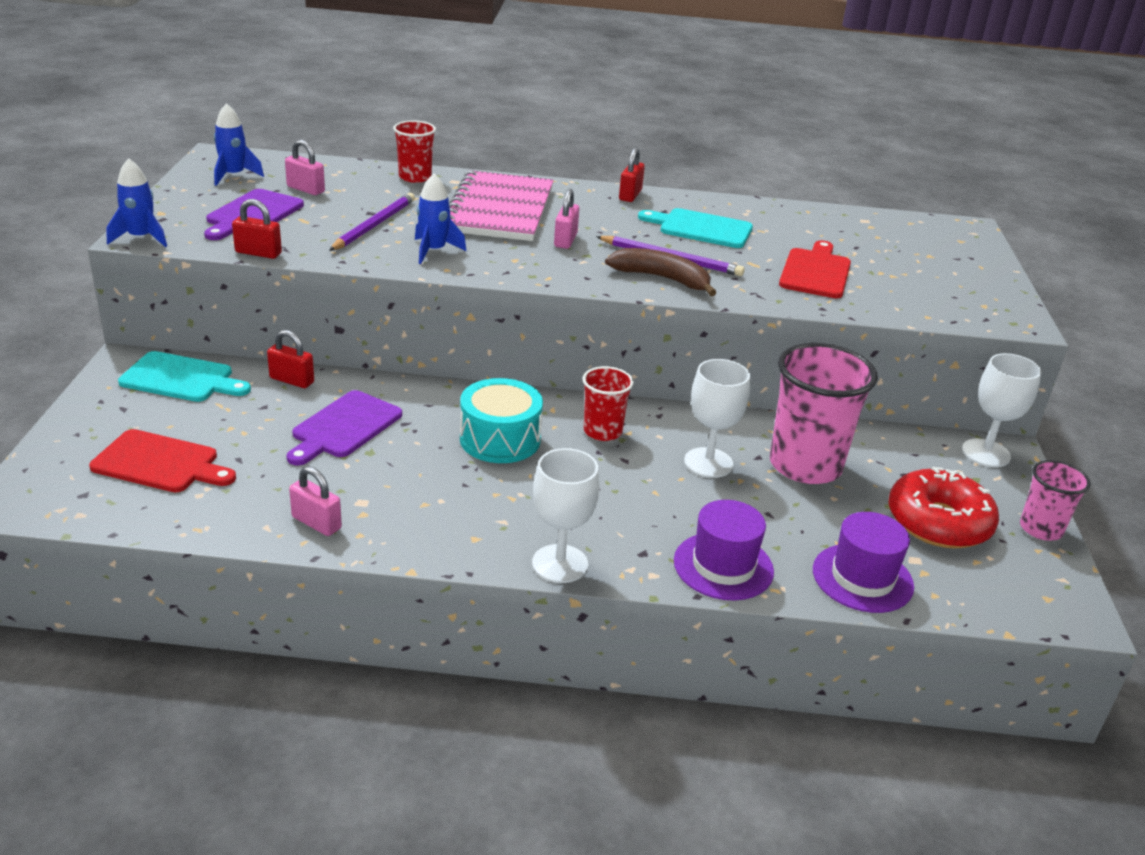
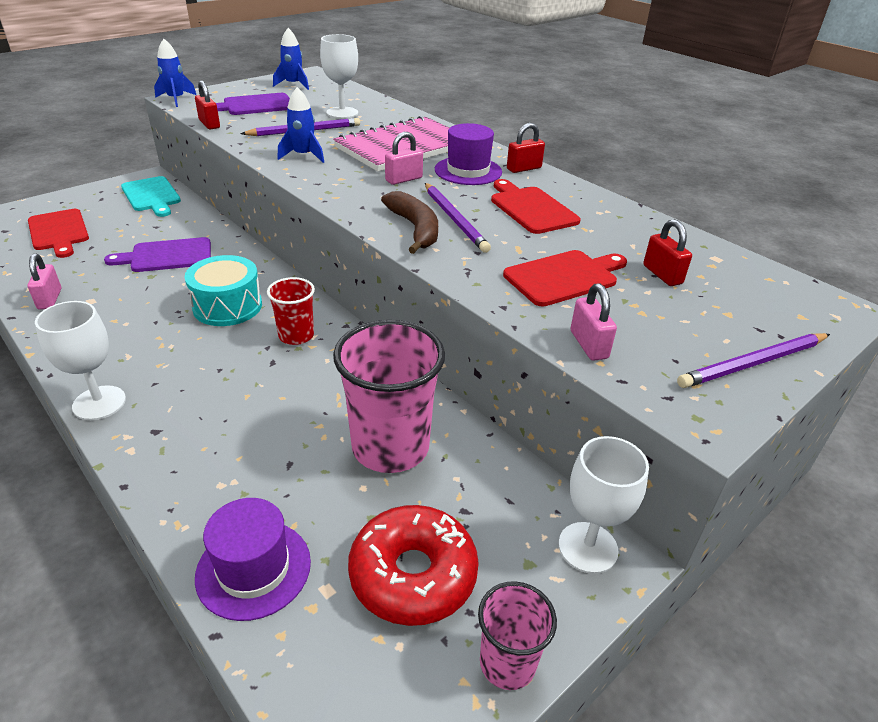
camera: 45 degrees right, 5 degrees up
red padlock [267,330,314,388] -> red padlock moved to [643,219,692,286]
pink padlock [285,140,325,195] -> pink padlock moved to [570,283,617,361]
red cup [393,120,436,183] -> none
turquoise cutting board [638,208,753,248] -> red cutting board [491,179,581,234]
purple hat [674,500,774,601] -> purple hat moved to [435,123,502,185]
white goblet [684,359,750,478] -> white goblet moved to [320,34,358,119]
none -> purple pencil [677,333,830,388]

